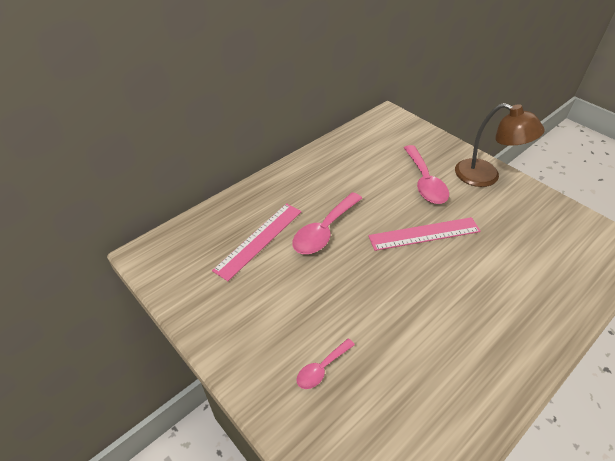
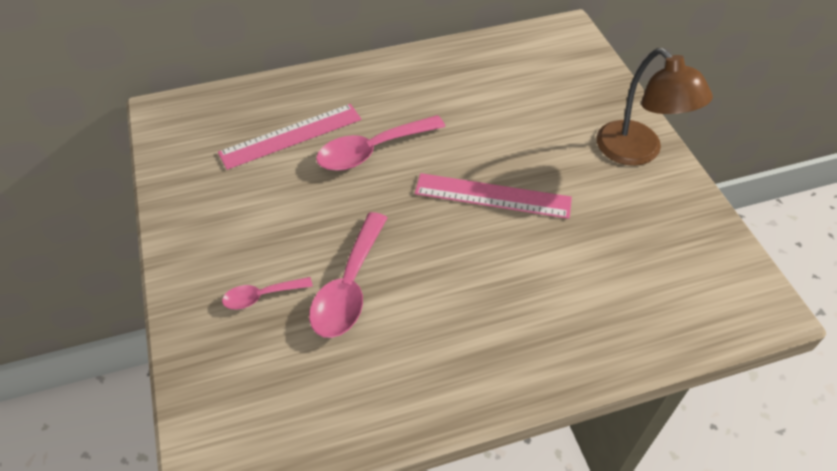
camera: 25 degrees right, 5 degrees up
pink spoon [404,145,449,204] -> pink spoon moved to [309,212,387,338]

